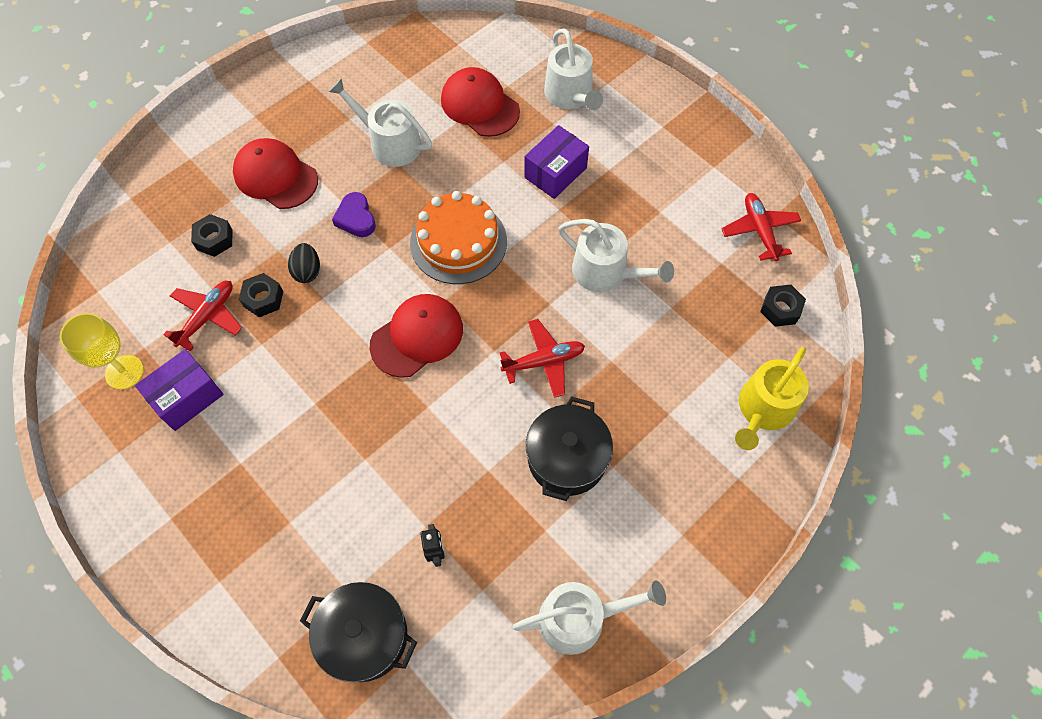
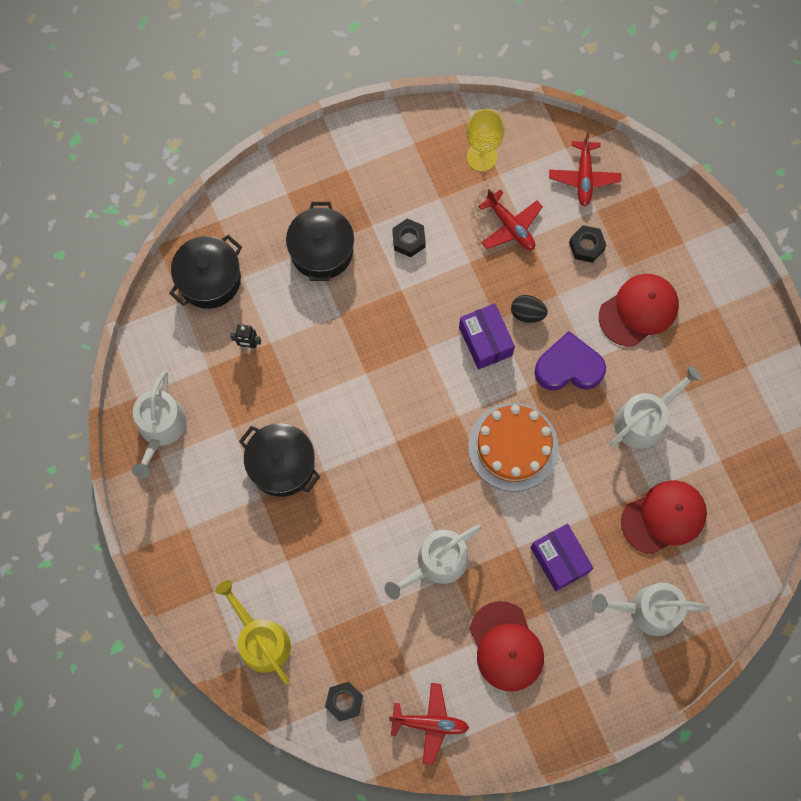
camera: 110 degrees right, 10 degrees up
purple box [135,349,224,431] -> purple box moved to [459,303,515,370]
black nut [239,273,283,317] -> black nut moved to [392,218,426,257]
purple heart [332,192,376,237] -> purple heart [534,331,606,390], size x1.55
red cap [370,294,463,378] -> red cap moved to [470,601,544,691]
red plane [500,319,585,398] -> red plane moved to [549,133,621,207]
none -> black pot [286,202,354,281]

